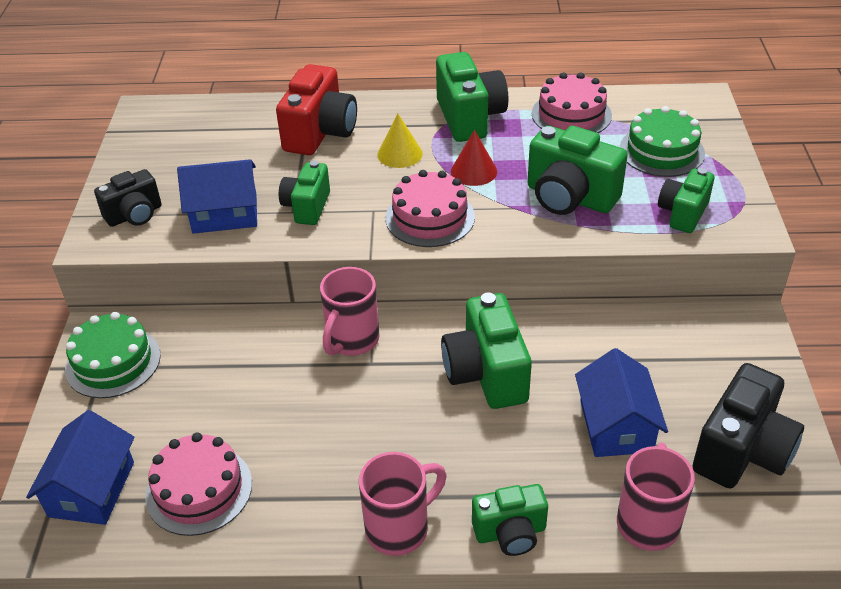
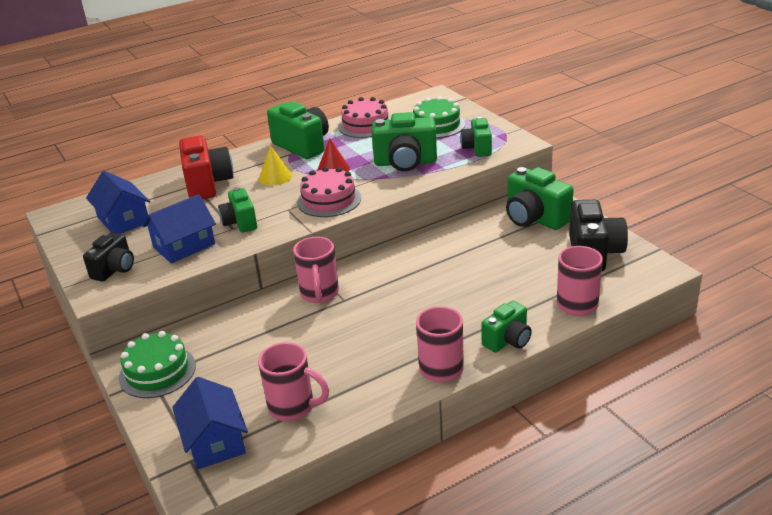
camera: 30 degrees left, 10 degrees down
pink cake [145,432,252,536] -> pink mug [258,342,329,421]
green camera [441,292,532,409] -> green camera moved to [506,167,573,230]
blue house [575,348,668,457] -> blue house moved to [86,171,151,234]

